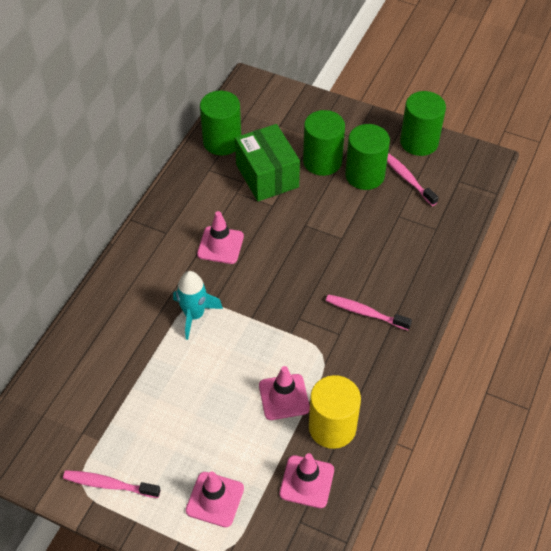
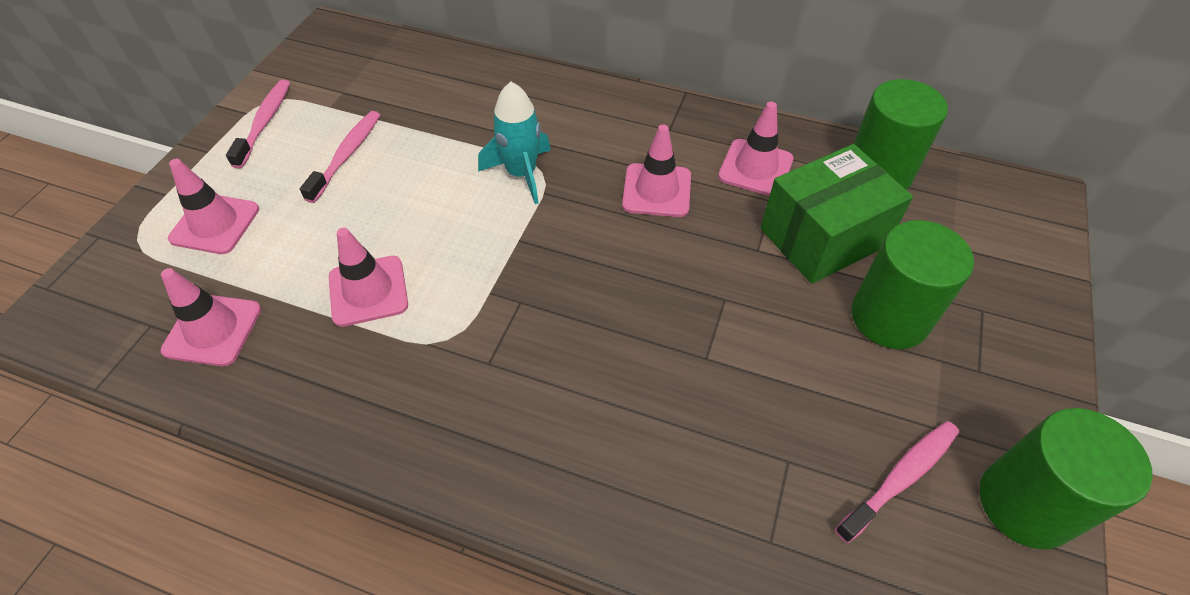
camera: 85 degrees right, 0 degrees up
yellow cylinder [309,375,361,449] -> none
pink toothbrush [326,294,412,330] -> pink toothbrush moved to [300,111,380,203]
green cylinder [345,124,390,190] -> none
none -> pink traffic cone [718,102,794,196]

